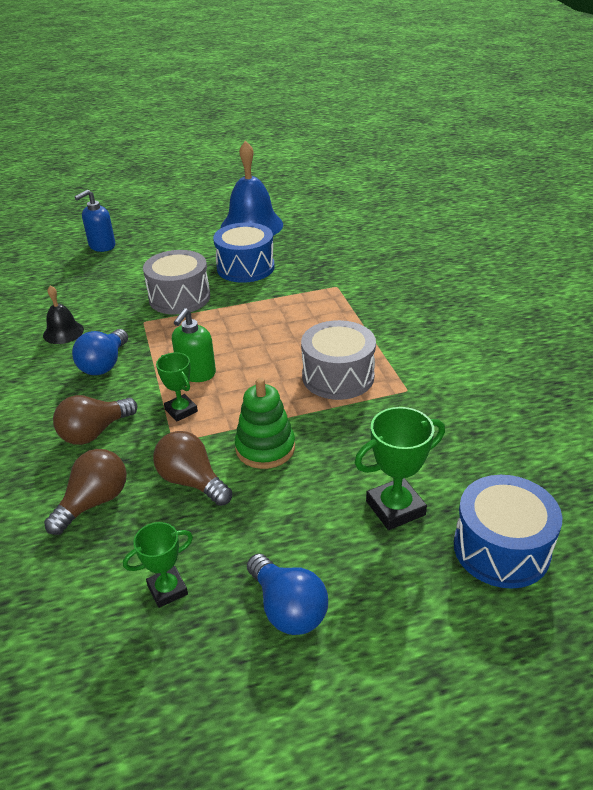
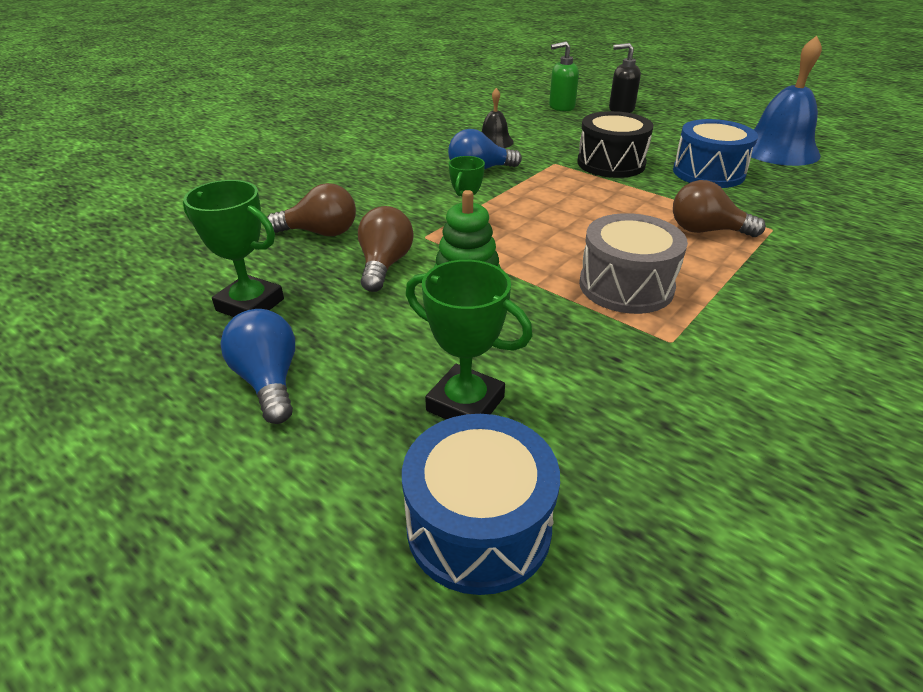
camera: 55 degrees right, 0 degrees up
brown light bulb [53,395,138,445] -> brown light bulb moved to [673,180,766,237]
blue soap dispenser [74,190,115,252] -> black soap dispenser [609,43,641,113]
green trophy [123,522,193,608] -> green trophy [183,180,284,317], size x1.53
grey drum [143,250,210,315] -> black drum [577,111,654,178]
green soap dispenser [172,308,216,382] -> green soap dispenser moved to [549,41,579,112]
blue light bulb [247,554,328,635] -> blue light bulb turned 135 degrees clockwise [220,309,295,424]

